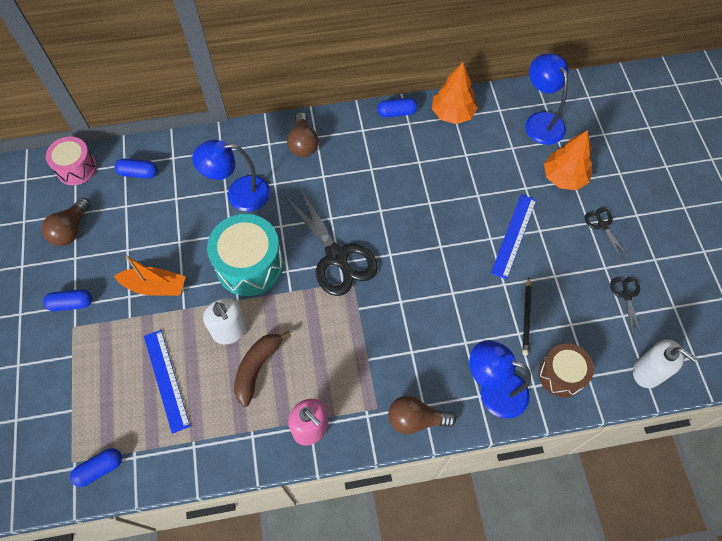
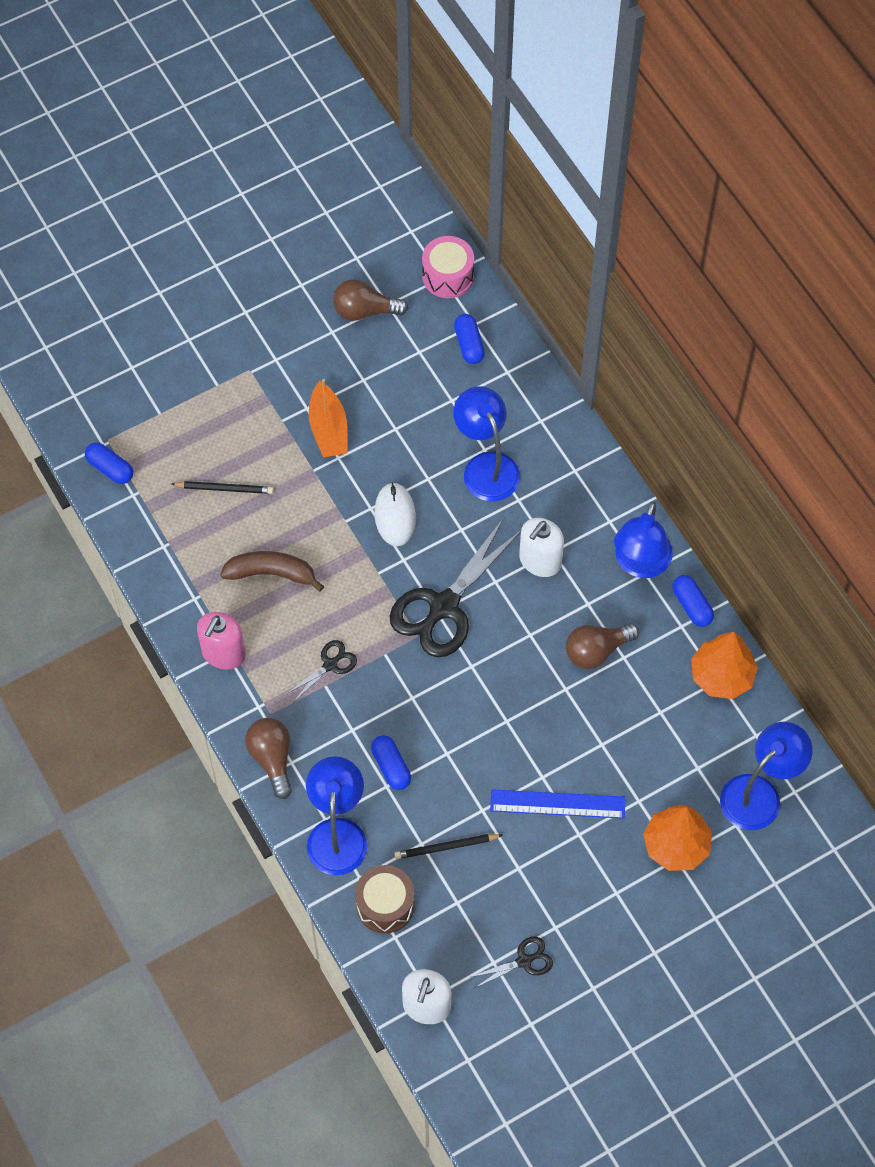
camera: 70 degrees right, 0 degrees up
blue capsule [43,289,92,311] -> blue capsule moved to [371,735,411,790]
blue ruler [144,330,190,434] -> black pencil [172,481,274,494]
white soap dispenser [203,298,247,345] -> white soap dispenser moved to [519,518,564,577]
turquoise drum [207,214,283,296] -> white mouse [375,482,416,546]
brown light bulb [287,112,319,157] -> brown light bulb moved to [566,623,639,669]
black scissors [584,208,628,259] -> black scissors moved to [286,640,357,701]
none -> blue lamp [614,502,673,578]

